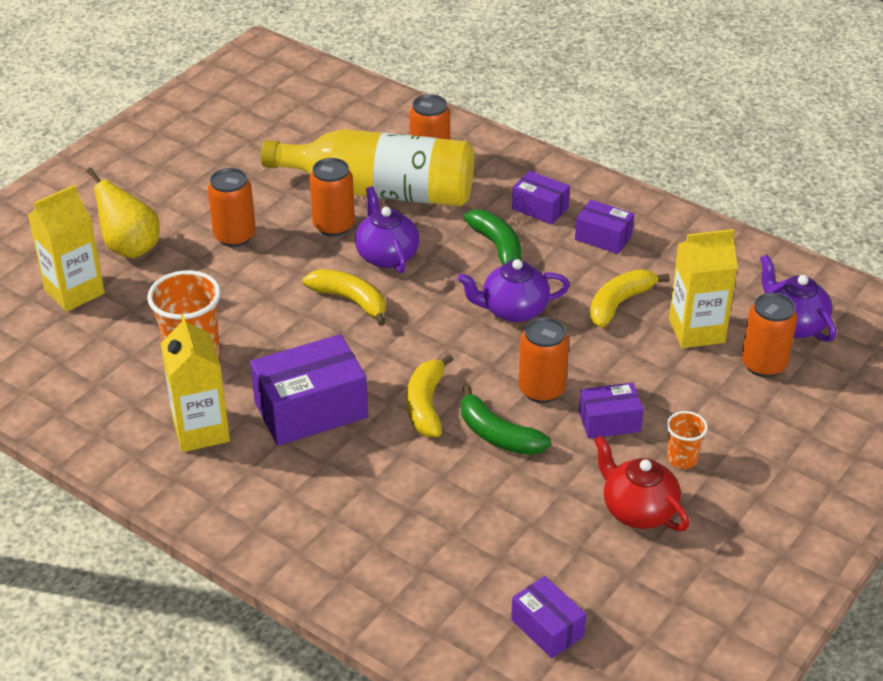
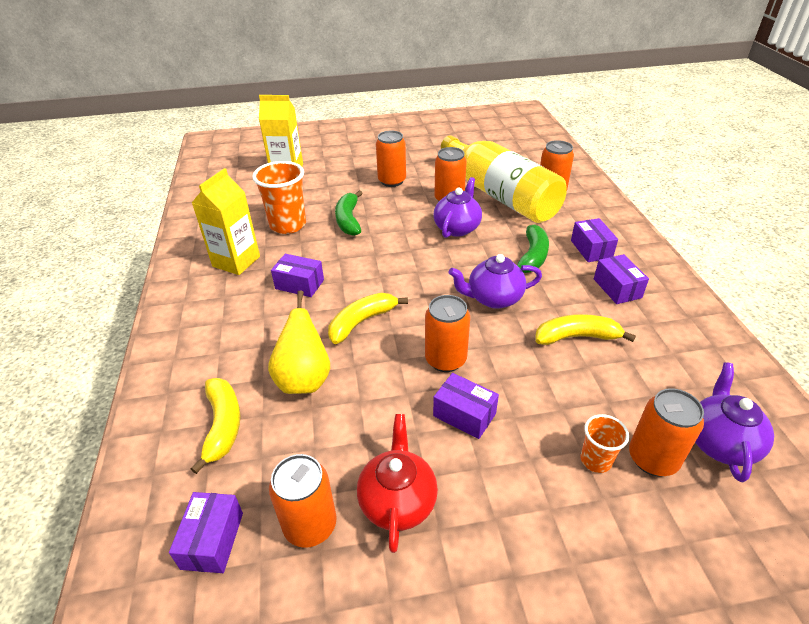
camera: 45 degrees right, 0 degrees up
yellow pear [86,167,160,258] -> yellow pear moved to [268,291,330,394]
purple box [250,334,368,446] -> purple box [271,254,324,297], size x0.56
yellow banana [303,269,386,326] -> yellow banana moved to [191,378,241,474]
purple teapot [458,259,570,322] -> purple teapot turned 45 degrees counterclockwise [448,254,542,309]
green banana [461,385,551,455] -> green banana moved to [335,190,363,236]
orange cup [667,411,708,469] -> orange cup moved to [581,414,629,473]
yellow carton [669,229,738,348] -> none
none -> orange can [269,454,337,548]

